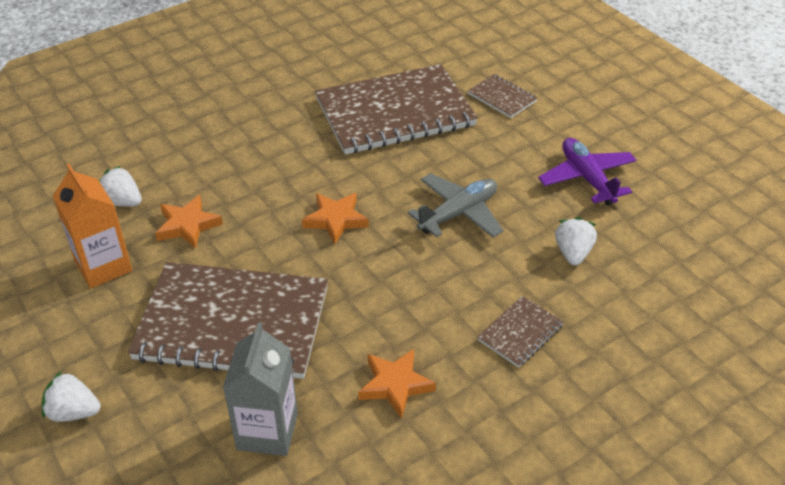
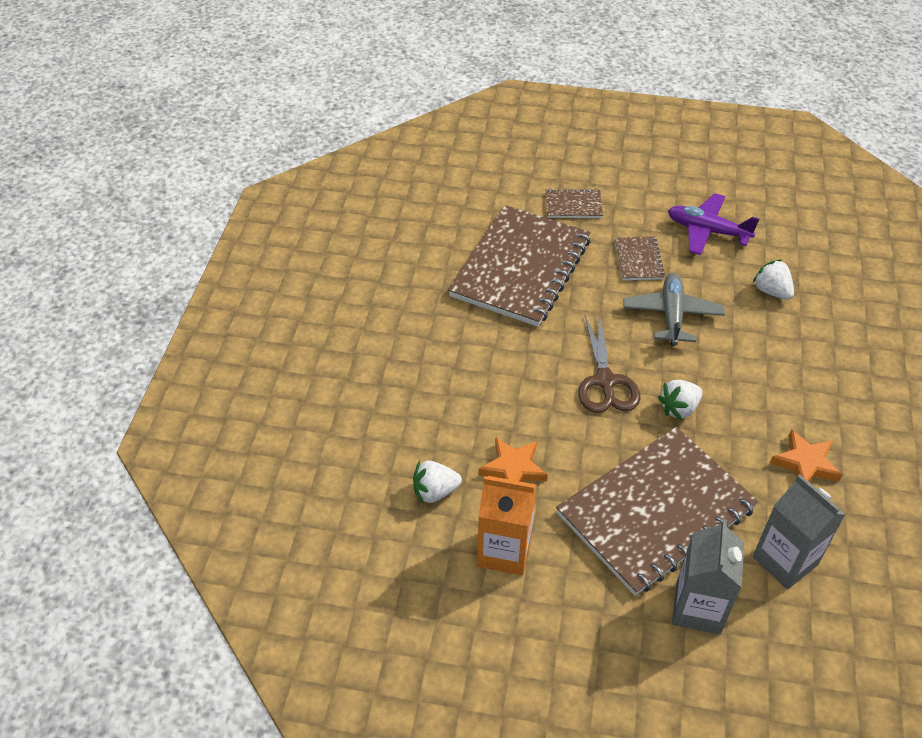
camera: 45 degrees left, 5 degrees up
white strawberry [42,371,101,422] -> white strawberry moved to [658,380,703,420]
orange star [302,193,369,244] -> brown scissors [578,313,640,413]
brown notebook [477,296,564,368] -> brown notebook moved to [615,236,665,280]
none -> grey carton [672,519,744,634]

